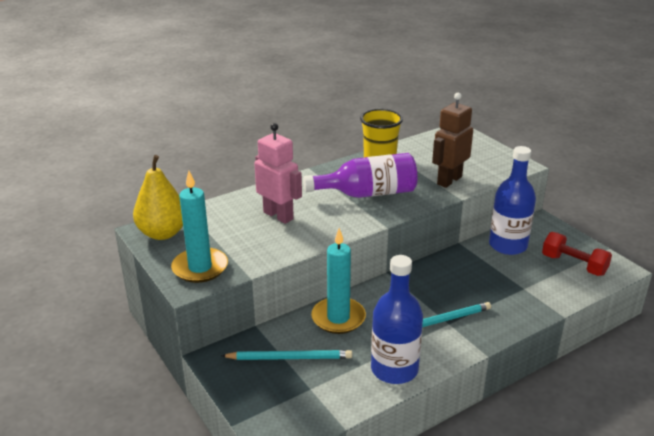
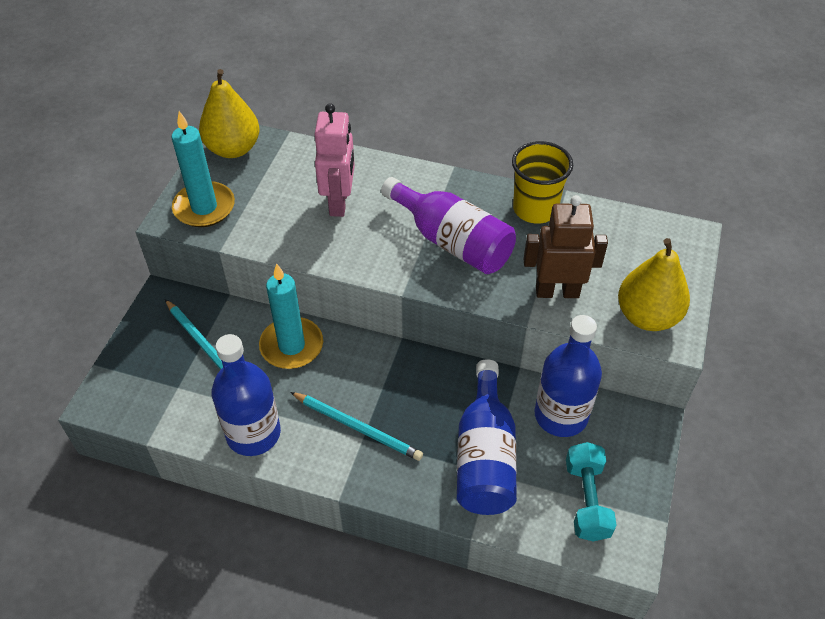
camera: 50 degrees right, 20 degrees up
red dumbbell [542,232,612,276] -> turquoise dumbbell [566,442,617,542]
none -> blue bottle [457,359,517,515]
none -> yellow pear [618,238,690,331]

